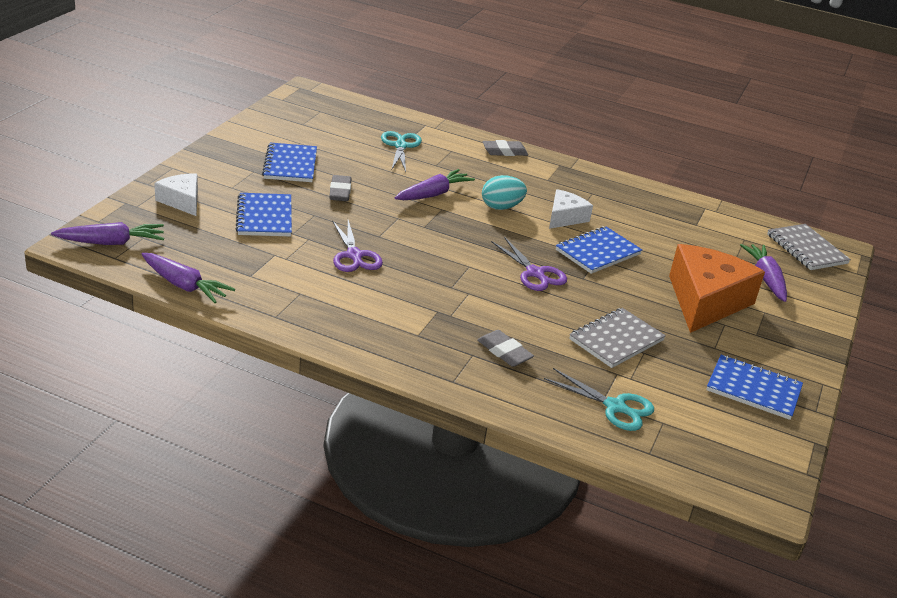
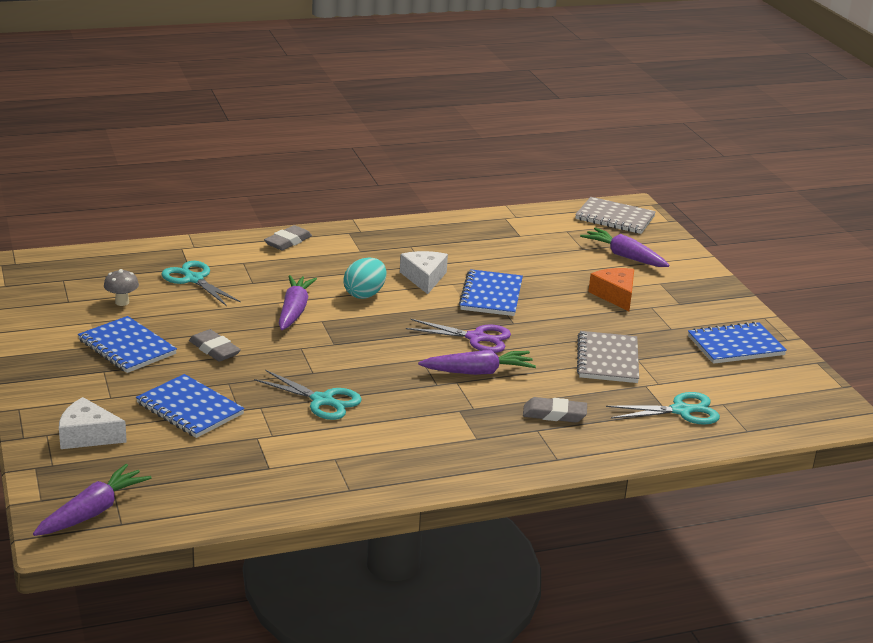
camera: 40 degrees left, 5 degrees down
purple carrot [141,253,235,303] -> purple carrot moved to [418,350,536,375]
purple scissors [332,220,383,272] -> turquoise scissors [254,370,362,420]
orange cheese [669,244,765,333] -> orange cheese [588,268,634,311], size x0.53
none -> grey mushroom [104,269,139,306]

